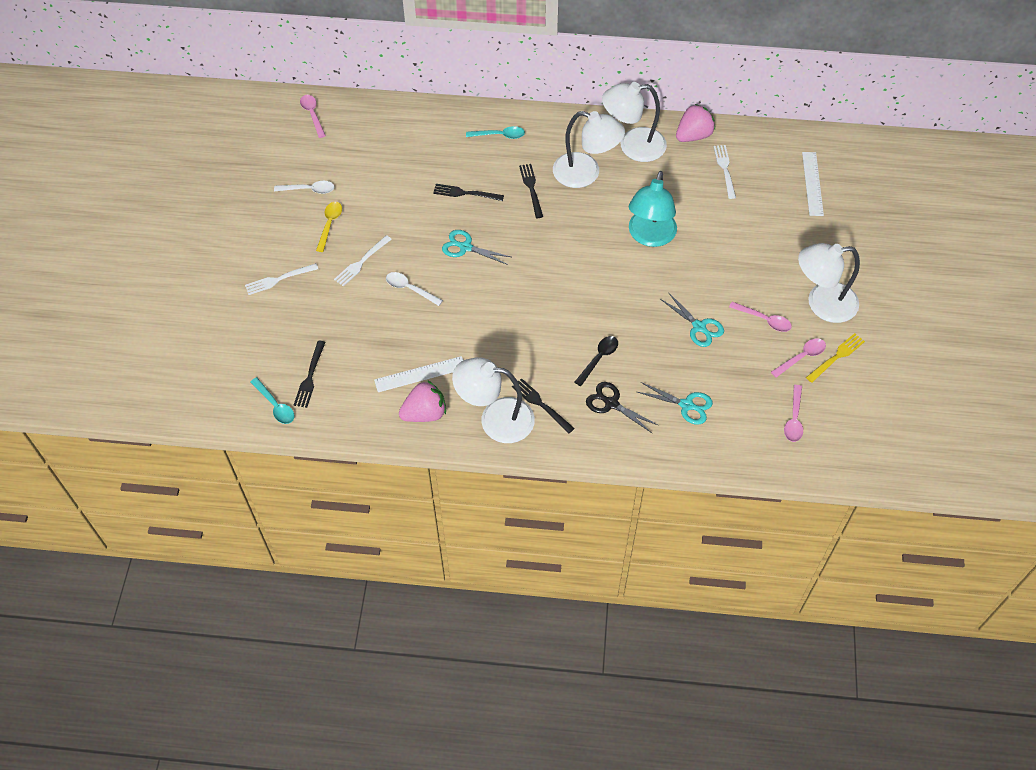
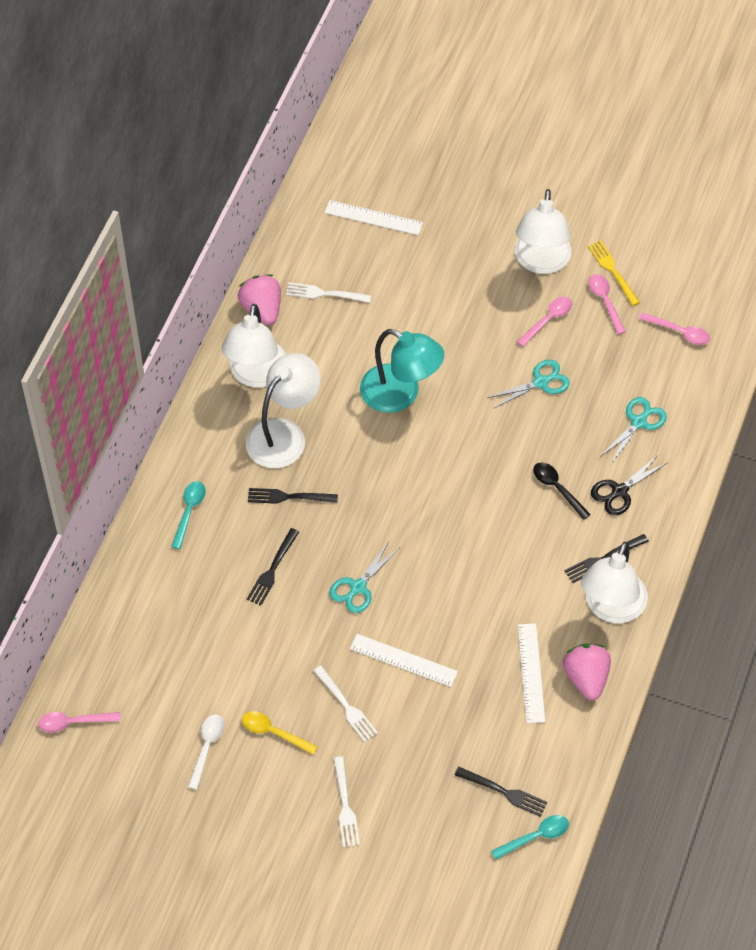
camera: 75 degrees left, 0 degrees up
white spoon [386,272,443,306] -> white ruler [350,634,458,687]

